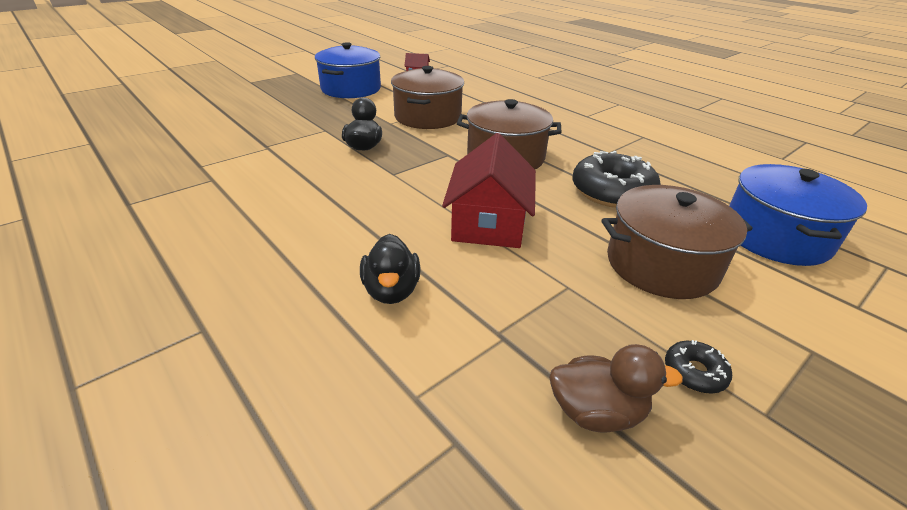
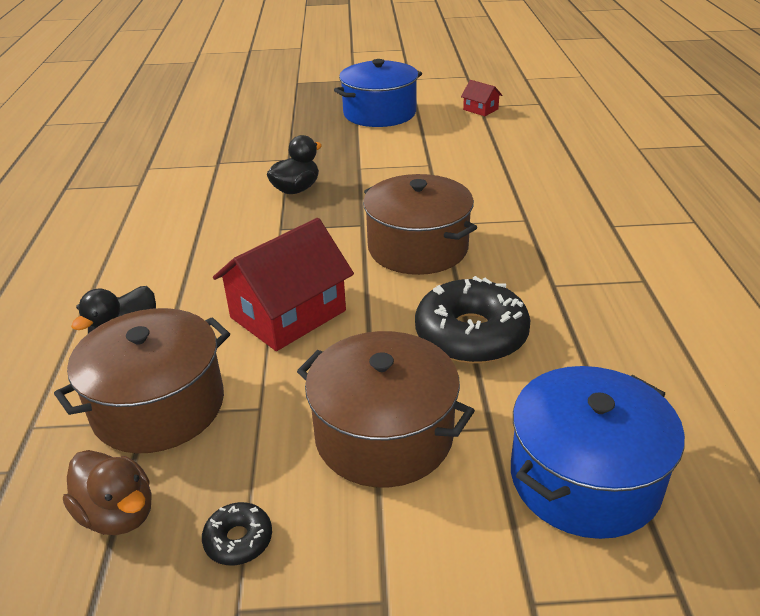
camera: 40 degrees right, 0 degrees up
brown pot [391,66,464,129] -> brown pot moved to [54,308,230,453]

